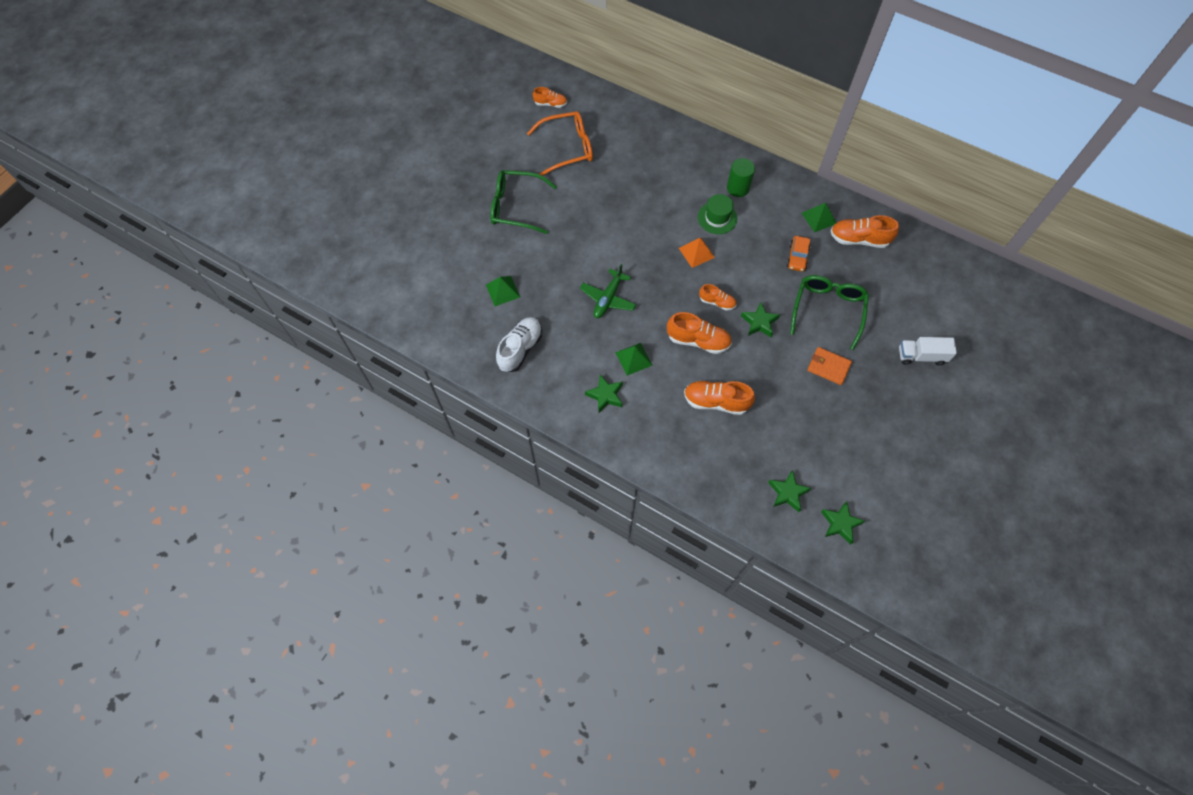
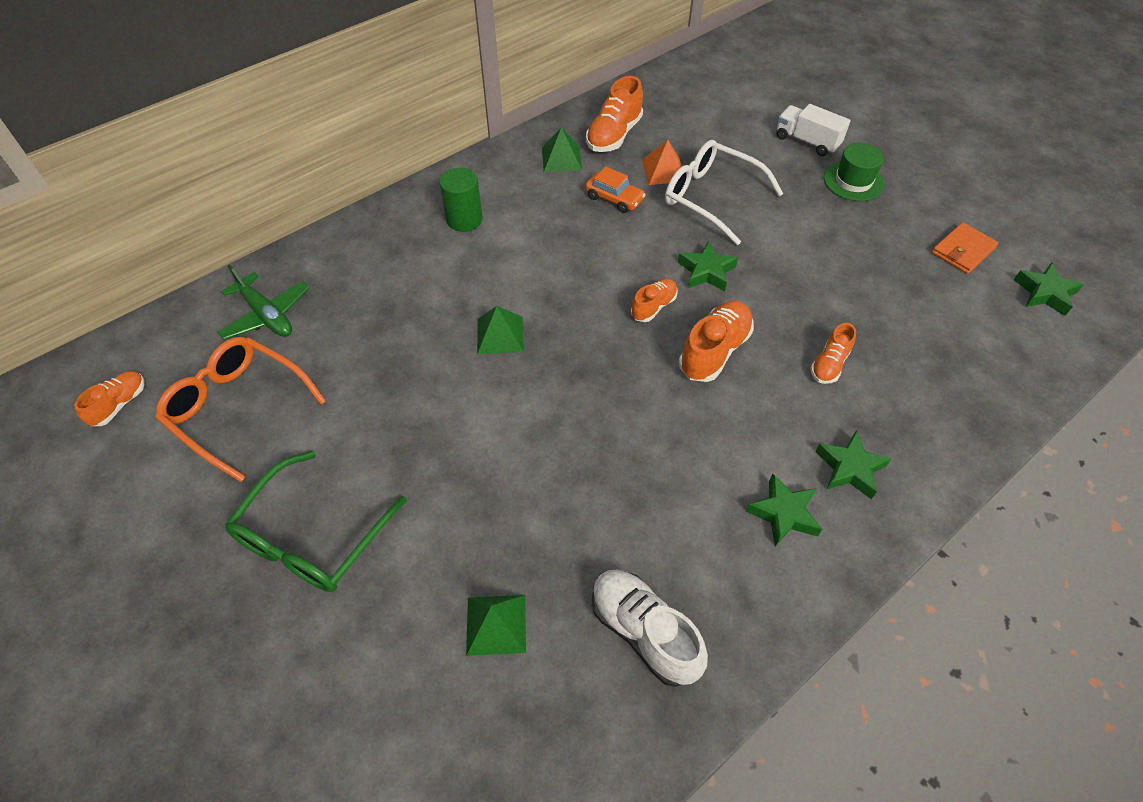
camera: 70 degrees left, 10 degrees down
orange glasses [527,111,593,176] -> orange glasses turned 60 degrees counterclockwise [155,337,326,482]
green plane [580,264,636,318] -> green plane moved to [217,265,310,340]
green pyramid [615,343,653,376] -> green pyramid moved to [477,306,524,354]
orange pyramid [679,238,715,268] -> orange pyramid moved to [642,140,682,185]
orange shoe [684,381,755,415] -> orange shoe [811,323,856,384], size x0.60
green hat [698,194,737,234] -> green hat moved to [824,143,884,201]
green star [768,470,811,512] -> green star moved to [815,430,891,499]
green glasses [790,275,869,350] -> white glasses [665,140,783,245]
orange wallet [807,347,852,385] -> orange wallet moved to [932,222,999,274]
white truck [899,337,957,365] -> white truck turned 105 degrees clockwise [777,104,851,156]

